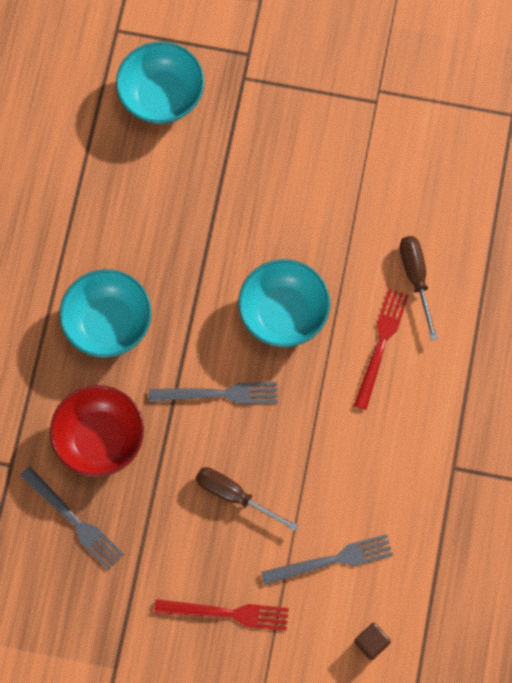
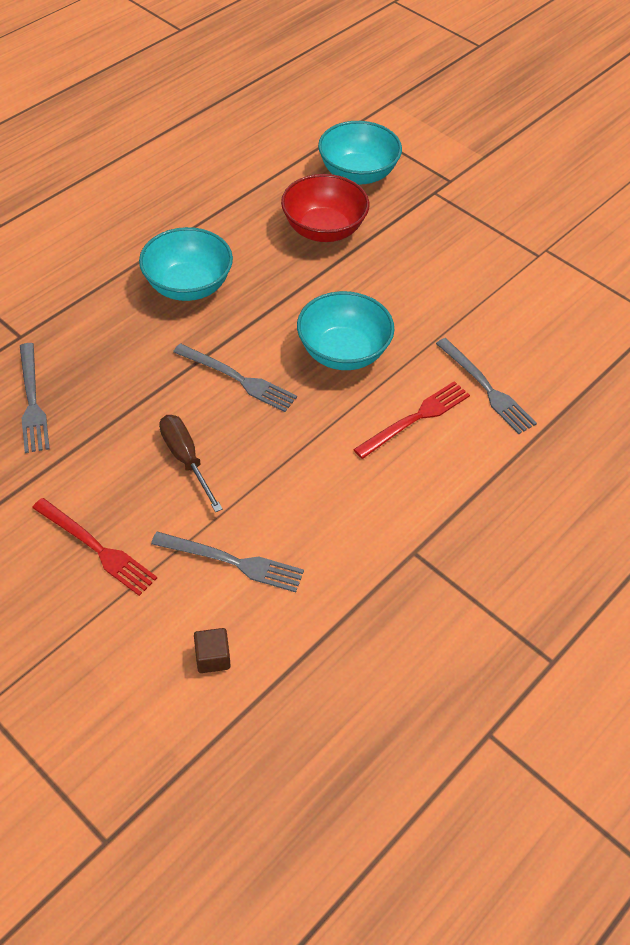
camera: 30 degrees right, 20 degrees down
red bowl [50,385,144,477] -> red bowl moved to [281,174,369,242]
brown screwdriver [400,236,438,340] -> grey fork [436,338,537,434]

